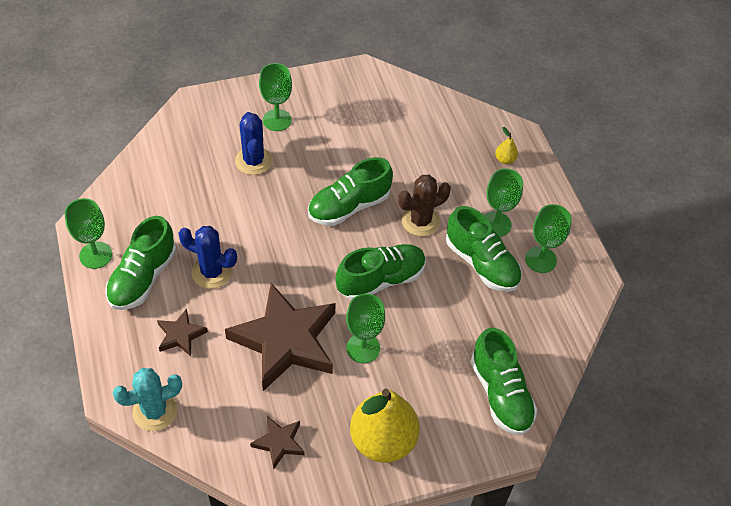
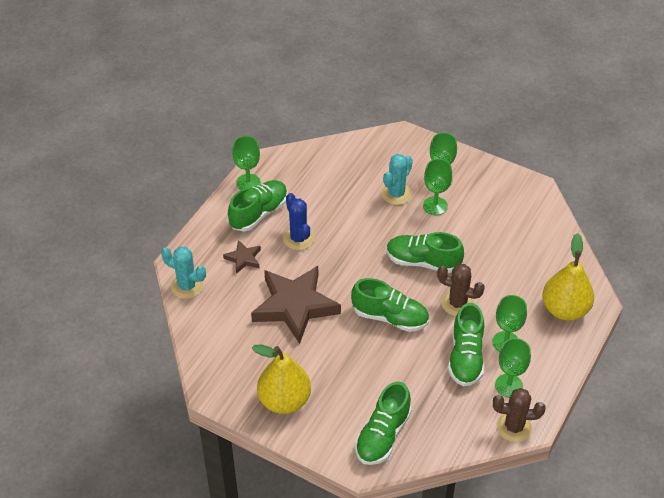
camera: 50 degrees right, 5 degrees down
green shoe [105,216,176,310] -> green shoe turned 150 degrees clockwise [228,180,288,231]
blue cactus [235,112,272,175] -> turquoise cactus [381,154,413,205]
brown star [250,416,305,469] -> none
green goblet [346,294,385,363] -> green goblet moved to [423,159,452,215]
yellow pear [495,127,518,164] -> yellow pear [542,233,594,321], size x2.49
none -> brown cactus [493,388,546,442]

